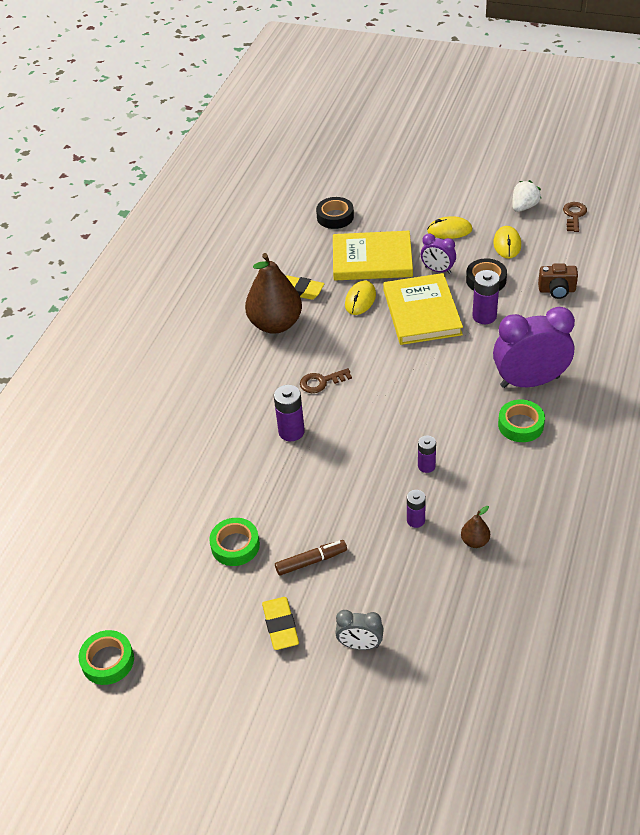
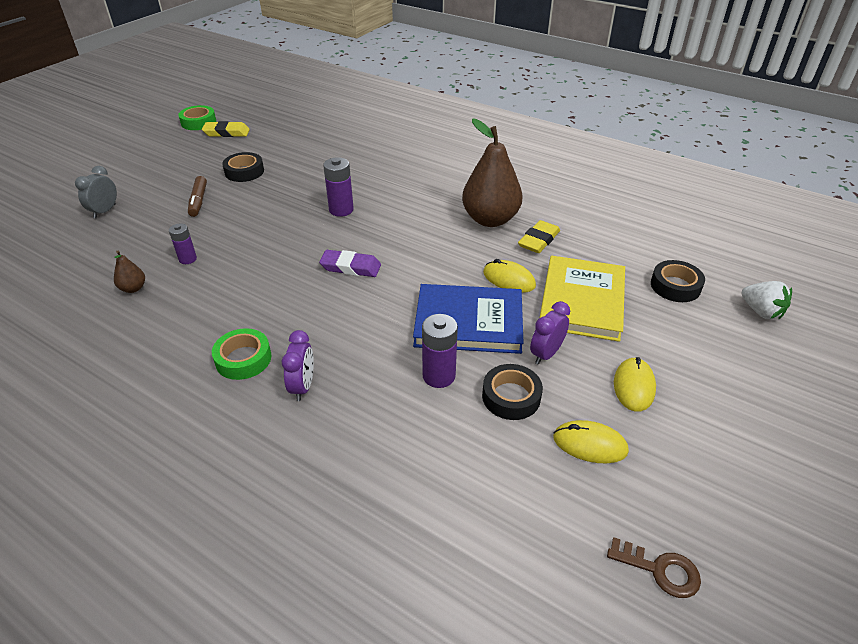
camera: 100 degrees right, 5 degrees down
green tape [209,518,260,566] -> black tape [222,152,264,182]
yellow eraser [262,597,299,650] -> yellow eraser moved to [202,121,250,137]
brown key [300,368,352,393] -> none
yellow book [383,273,463,345] -> blue book [413,284,524,354]
purple battery [418,435,436,473] -> none
purple clock [493,307,575,388] -> purple clock [282,330,314,401], size x0.51
white strawberry [512,180,542,212] -> white strawberry moved to [741,281,792,319]
brown camera [538,263,578,299] -> none
none -> purple eraser [319,250,381,277]

